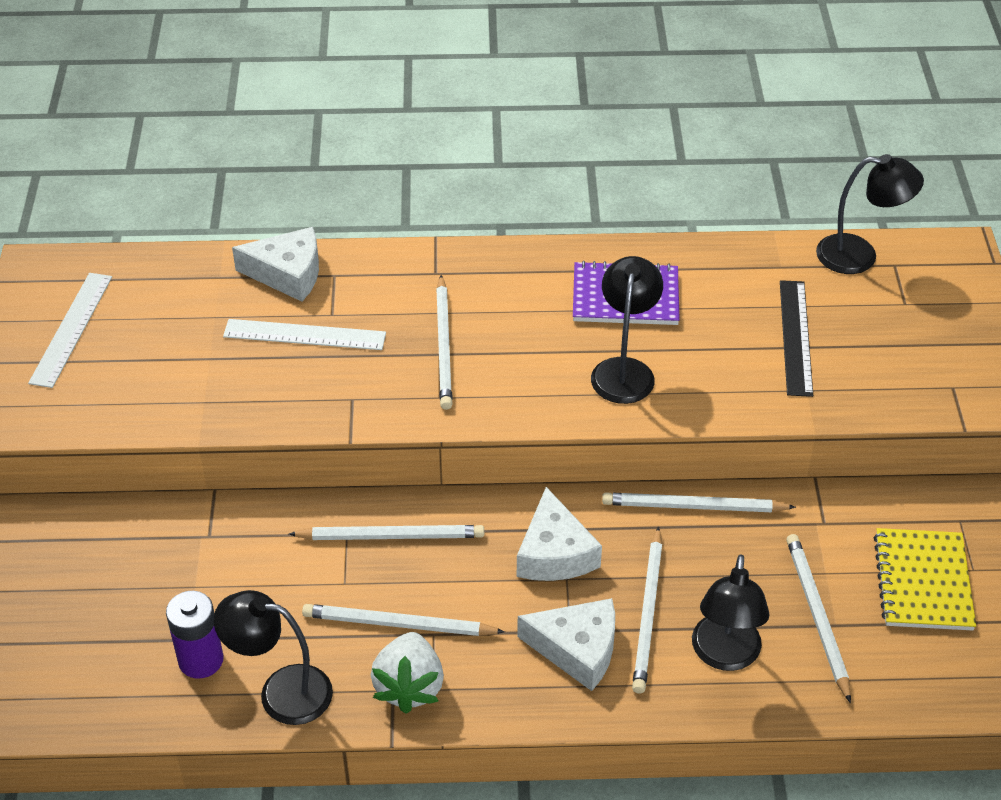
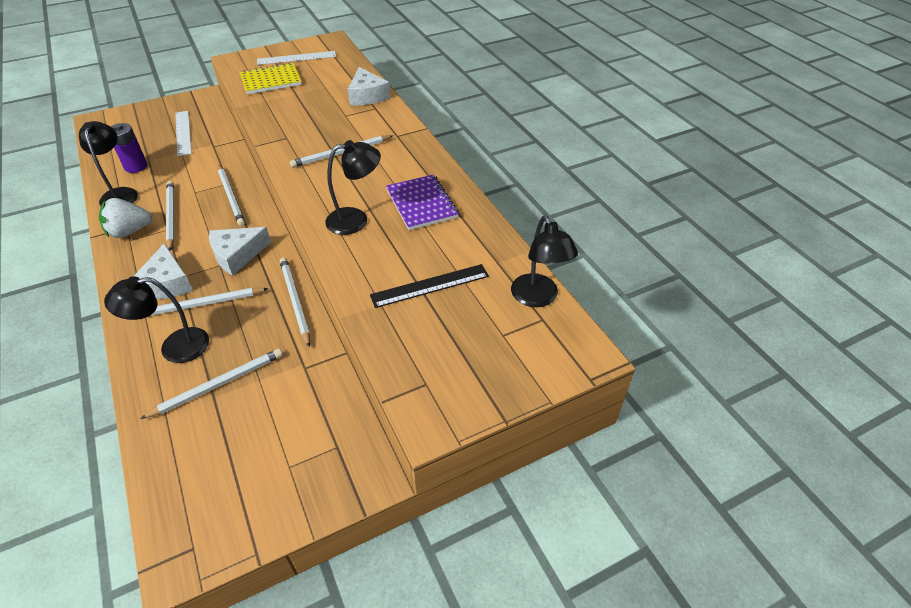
camera: 65 degrees right, 0 degrees up
white ruler [223,319,386,350] -> white ruler moved to [175,111,192,156]
yellow notebook [874,528,976,630] -> yellow notebook moved to [240,63,302,94]

